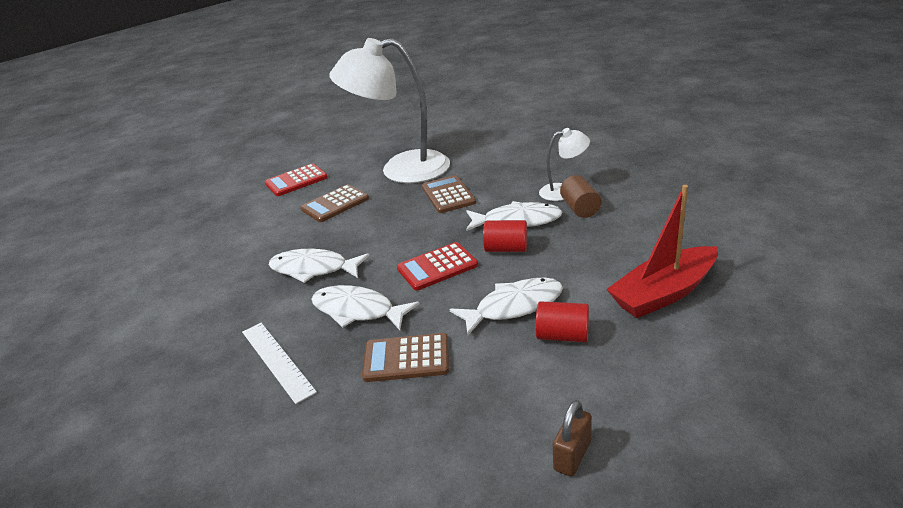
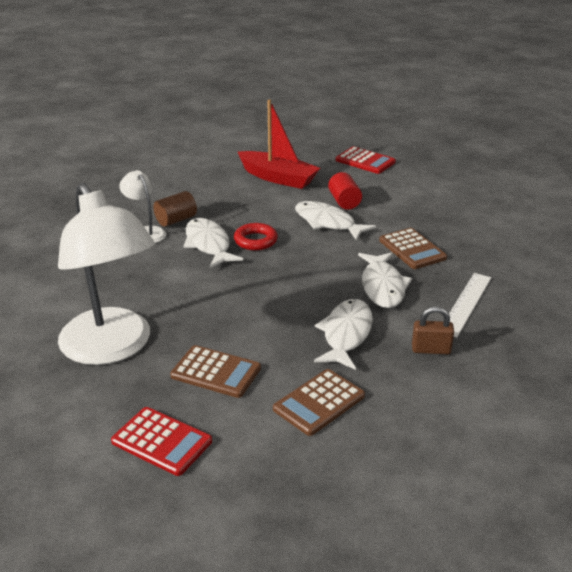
camera: 120 degrees left, 0 degrees up
white fish [269,249,370,283] -> white fish turned 150 degrees counterclockwise [314,299,373,370]
red calculator [397,242,478,291] -> red calculator moved to [336,146,396,174]
brown calculator [422,175,476,213] -> brown calculator moved to [273,369,365,436]
red cylinder [483,220,527,252] -> red ring [234,223,278,250]
brown padlock [553,400,592,477] -> brown padlock moved to [412,306,454,354]

